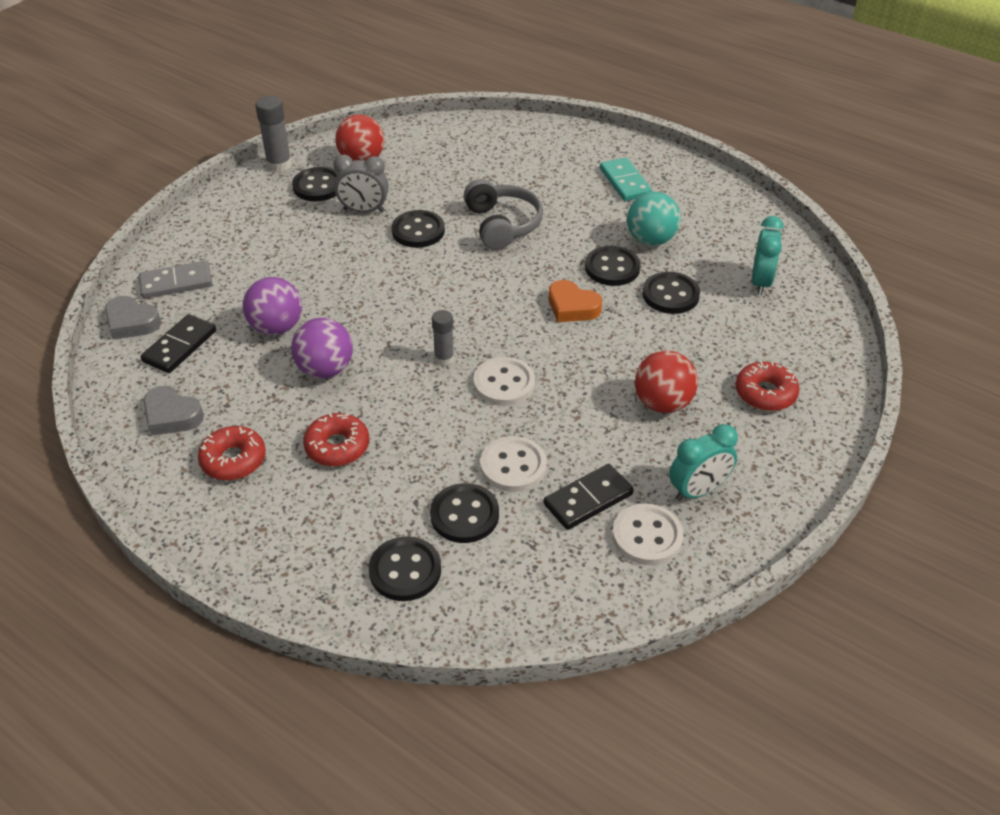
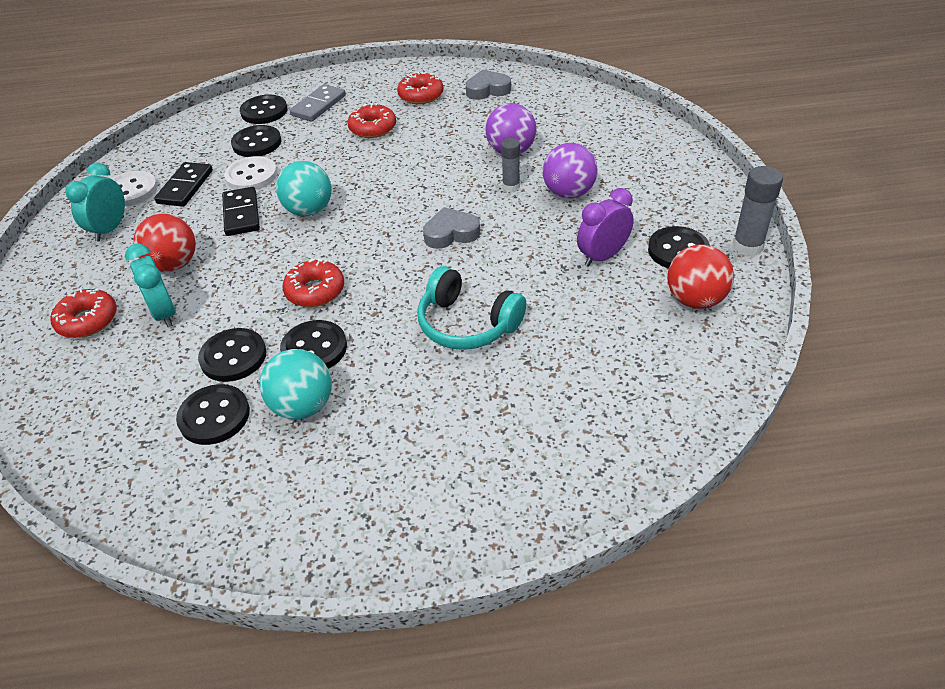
camera: 140 degrees right, 0 degrees up
grey heart [105,296,161,340] -> grey heart moved to [423,207,480,249]
grey domino [139,261,212,299] -> grey domino moved to [289,84,346,121]
black domino [141,314,216,373] -> black domino moved to [222,187,260,236]
purple ball [291,318,353,378] -> purple ball moved to [543,143,598,198]
grey clock [334,154,389,213] -> purple clock [577,188,634,267]
black button [392,210,445,248] -> black button moved to [176,384,250,445]
grey glue stick [432,310,454,366] -> grey glue stick moved to [501,138,520,192]
grey headphones [464,179,543,250] -> turquoise headphones [417,266,526,350]
white button [474,357,535,406] -> turquoise ball [276,161,332,216]
orange heart [549,280,602,322] -> red donut [282,258,344,307]
turquoise domino [600,158,652,201] -> none
turquoise clock [752,216,783,295] -> turquoise clock moved to [125,243,176,328]

